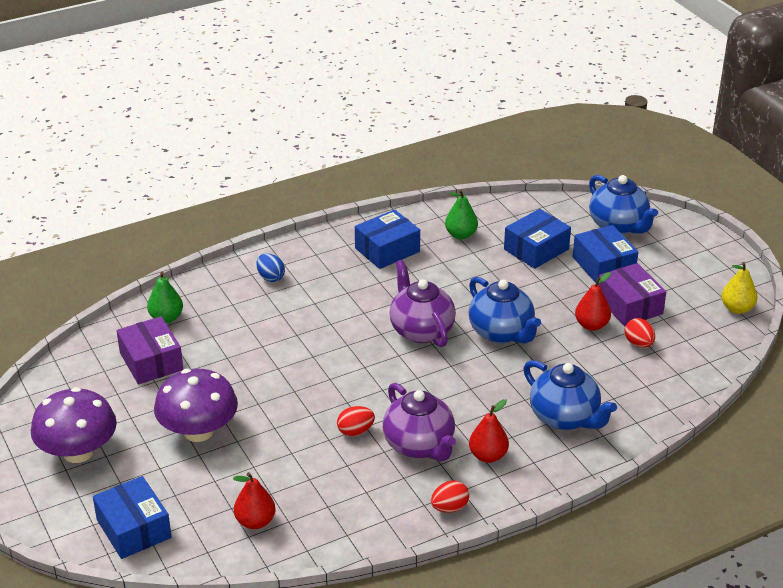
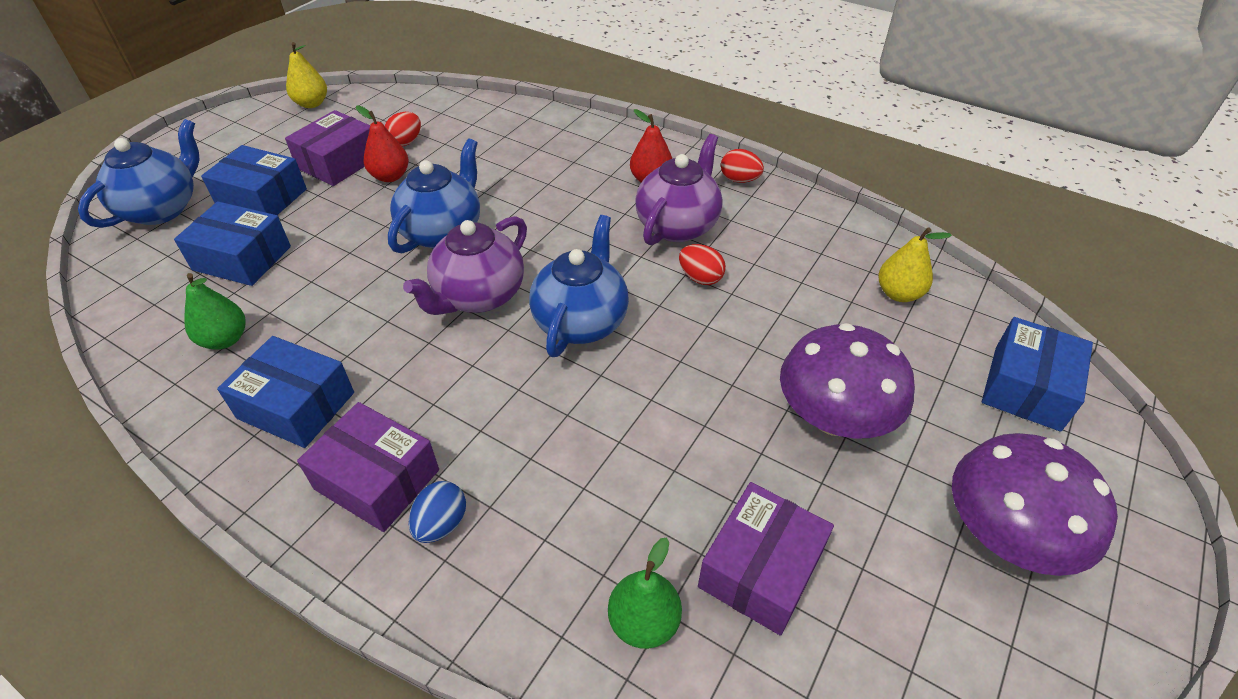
camera: 120 degrees left, 10 degrees up
red pear [233,472,276,529] -> yellow pear [878,227,952,302]
blue teapot [523,360,617,430] -> blue teapot moved to [529,215,629,357]
blue box [573,225,638,283] -> blue box turned 75 degrees clockwise [201,145,307,215]
none -> purple box [297,402,439,532]

